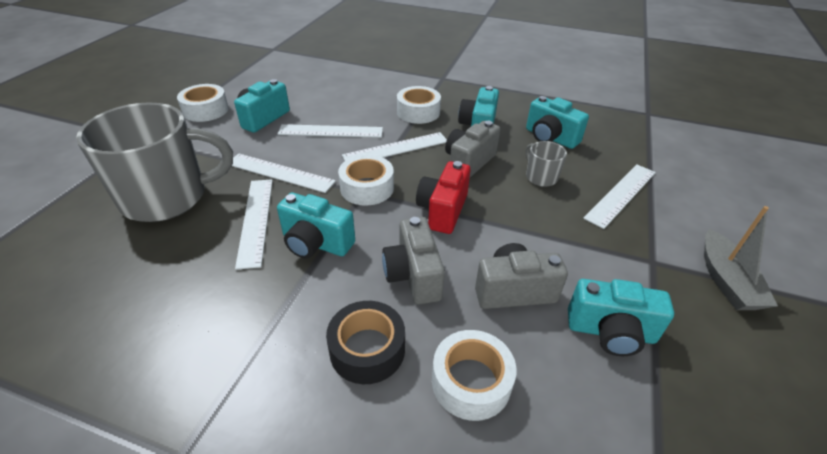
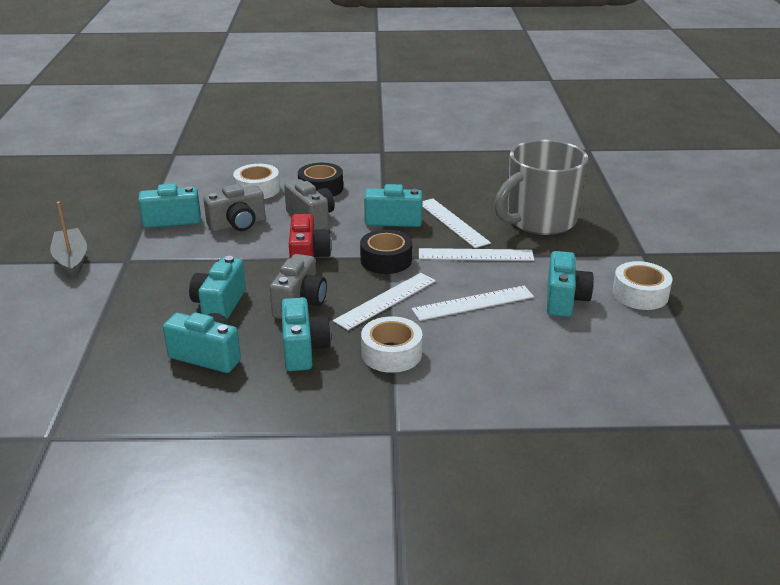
camera: 160 degrees right, 10 degrees down
white tape [338,155,394,206] -> black tape [360,230,412,274]
grey mug [525,141,567,187] -> turquoise camera [189,256,246,319]
white ruler [583,164,656,229] -> none

